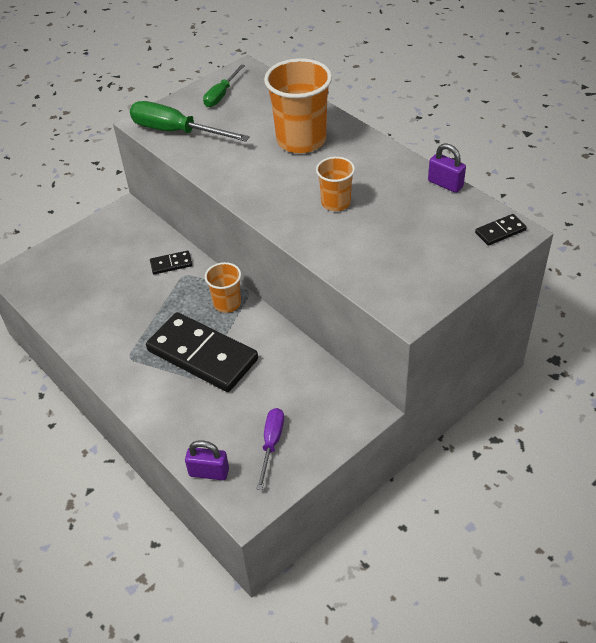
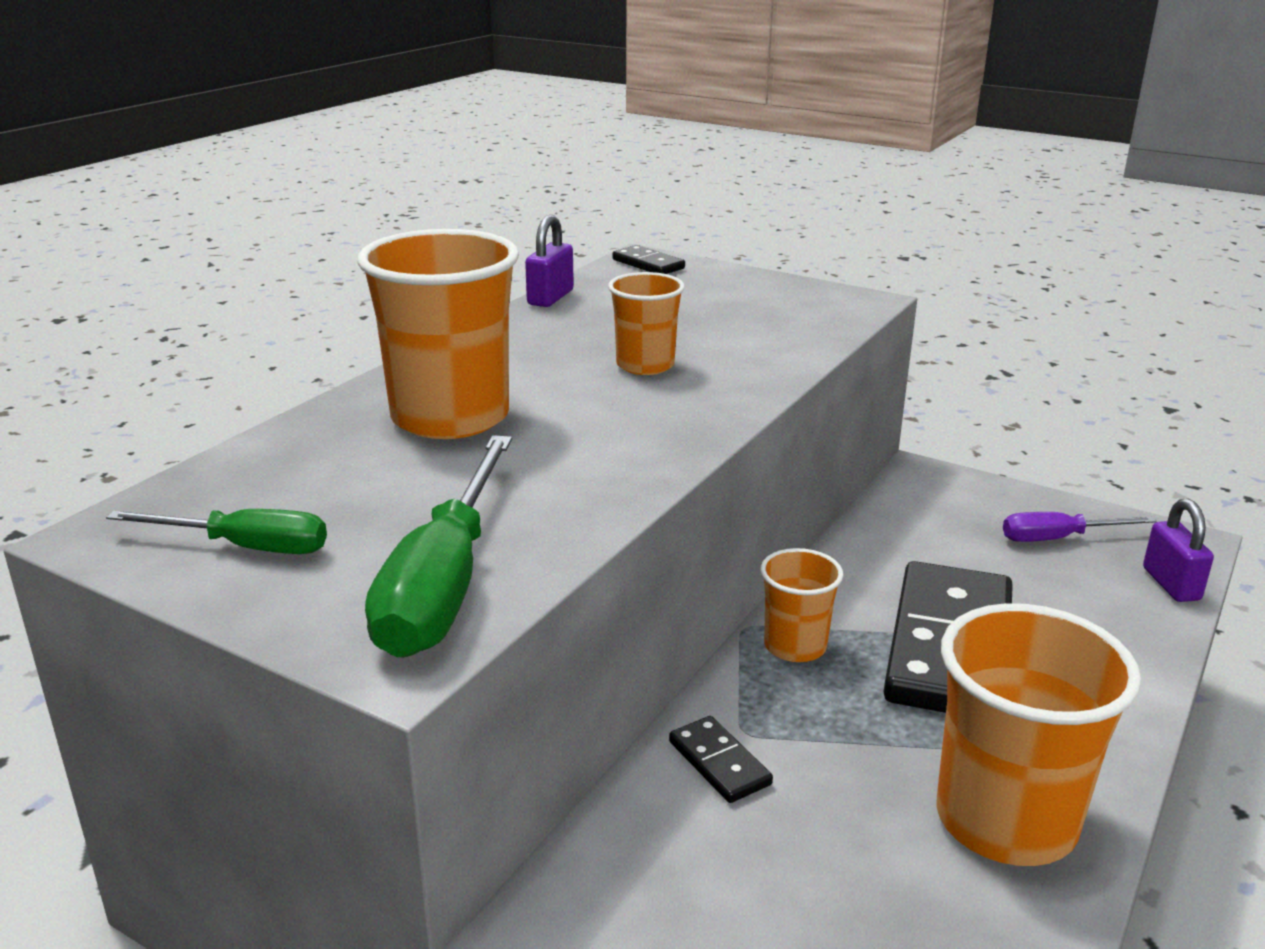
camera: 110 degrees left, 20 degrees down
none -> orange cup [936,603,1141,866]

